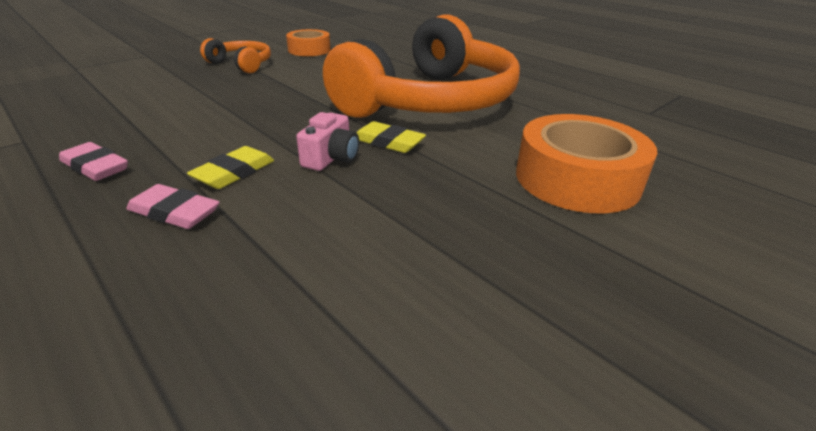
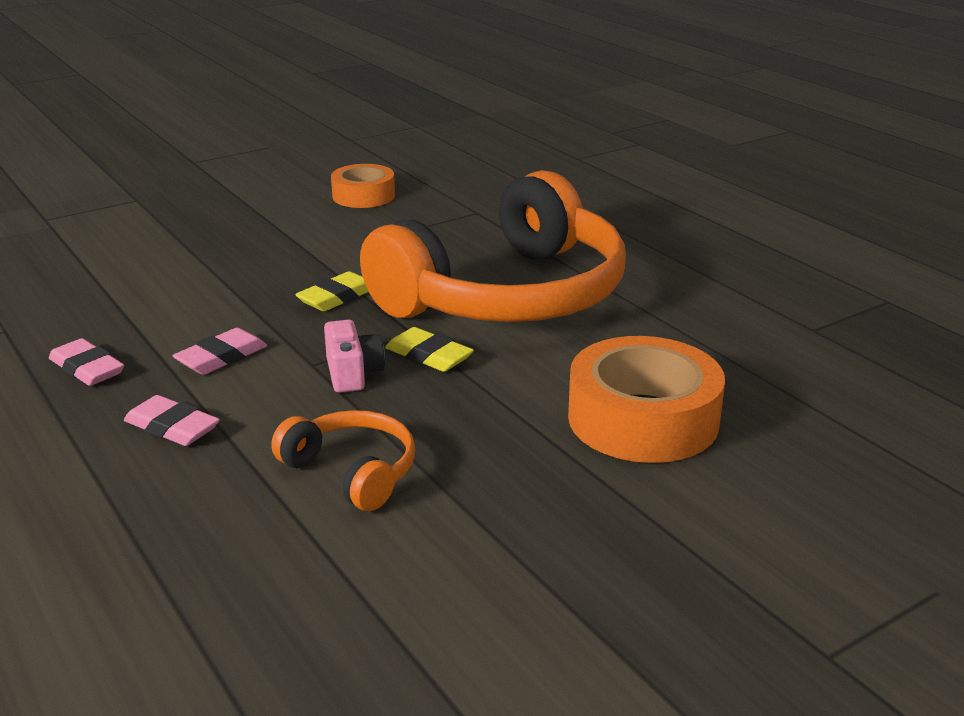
camera: 10 degrees right, 5 degrees down
yellow eraser [187,146,274,189] -> yellow eraser moved to [295,271,369,311]
orange headphones [200,38,271,73] -> orange headphones moved to [271,410,416,511]
pink camera [296,112,359,171] -> pink camera turned 45 degrees counterclockwise [324,320,385,393]
none -> pink eraser [173,328,267,375]

